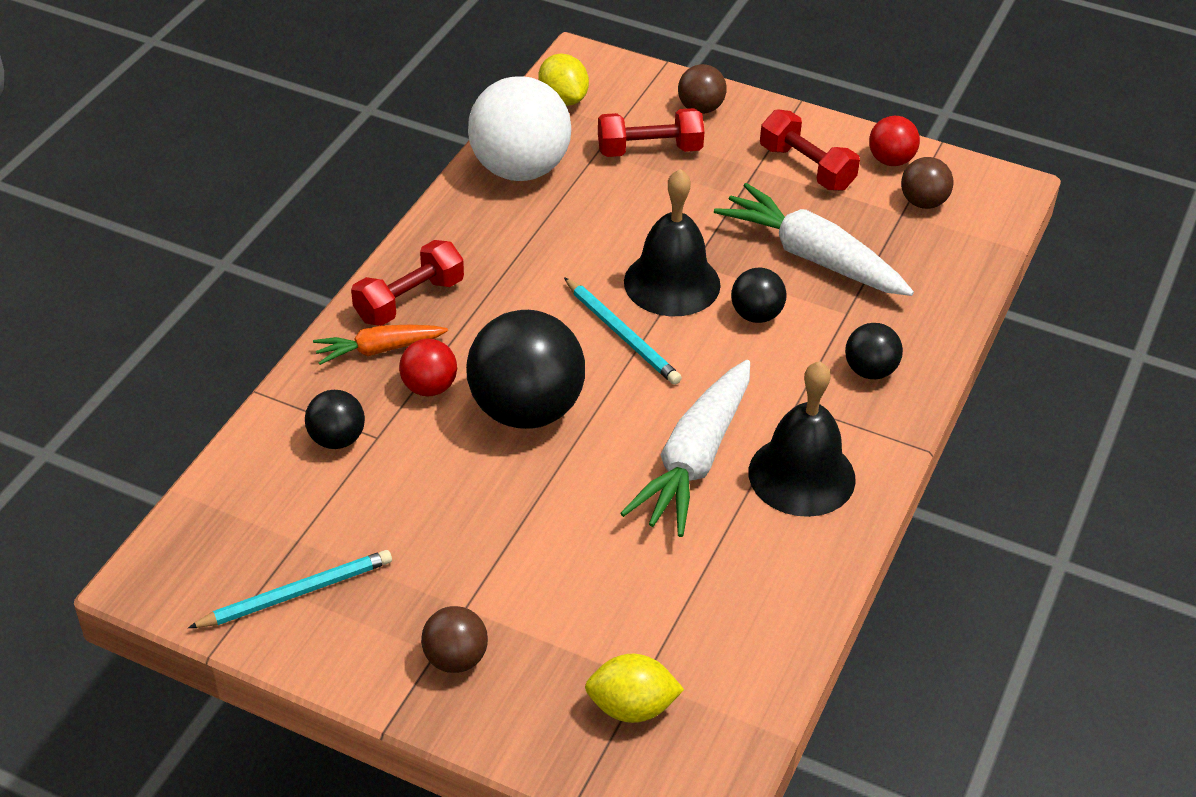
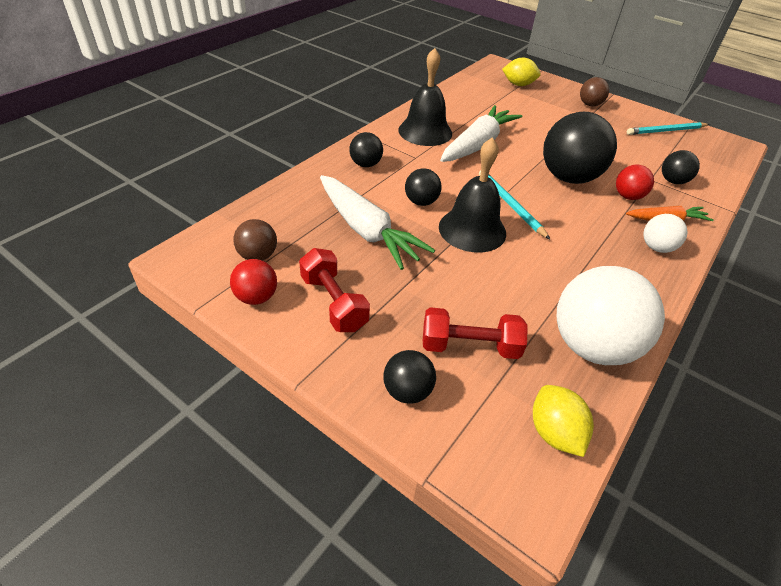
camera: 170 degrees left, 0 degrees up
red dumbbell [351,240,464,326] -> white ball [643,214,688,253]
brown ball [678,64,727,114] -> black ball [383,350,436,404]

